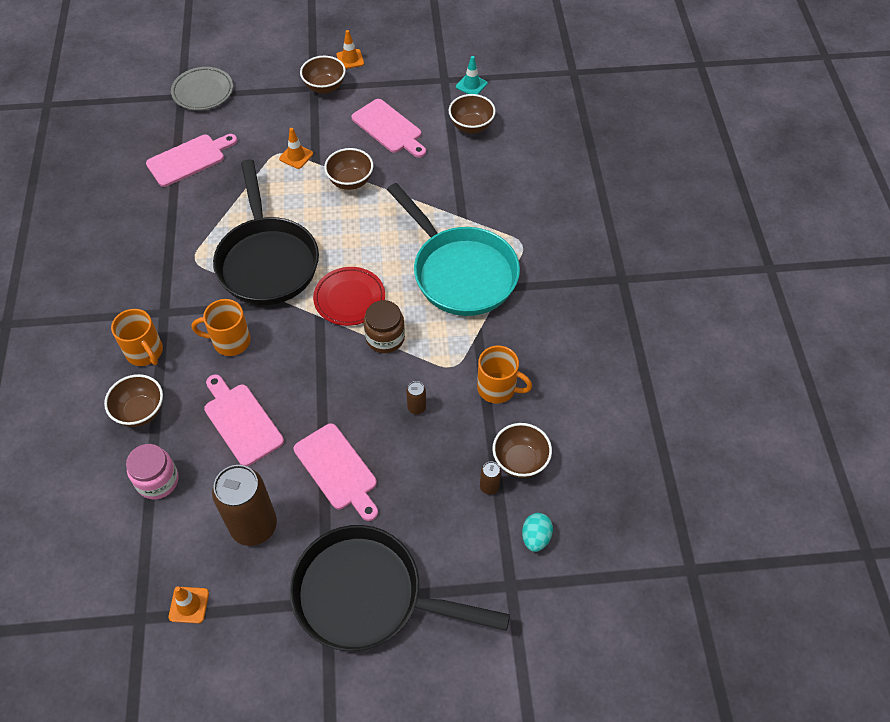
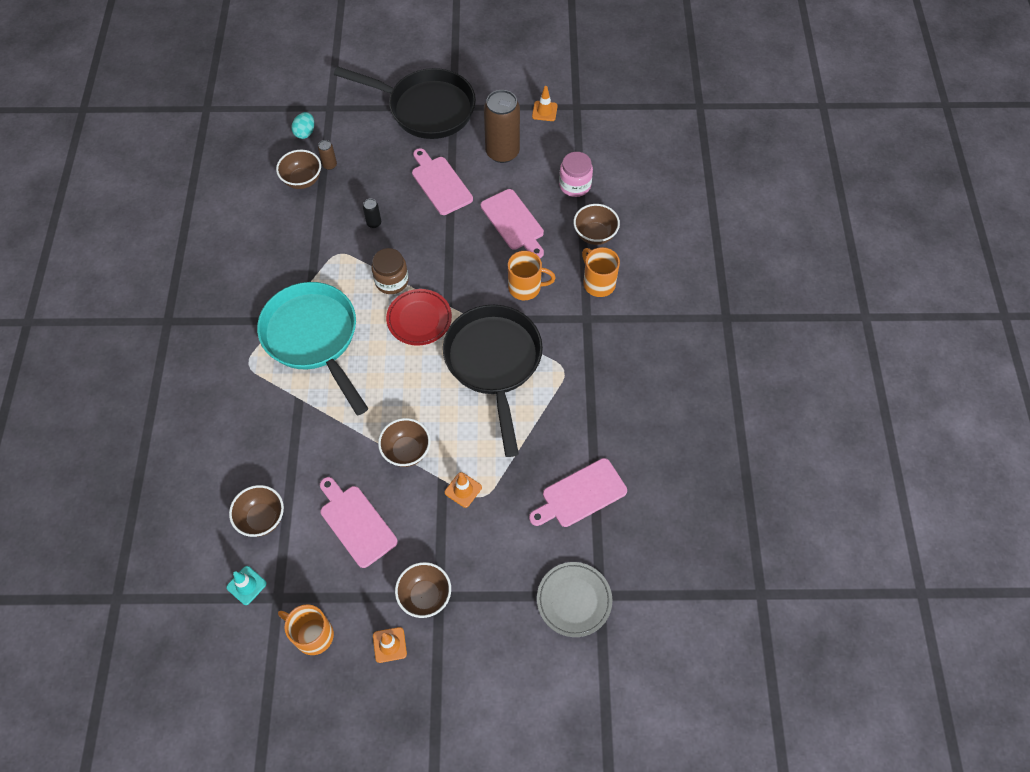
camera: 175 degrees left, 5 degrees up
brown can [406,381,426,414] -> black can [363,199,381,228]
orange mug [477,345,532,404] -> orange mug moved to [278,604,334,655]

